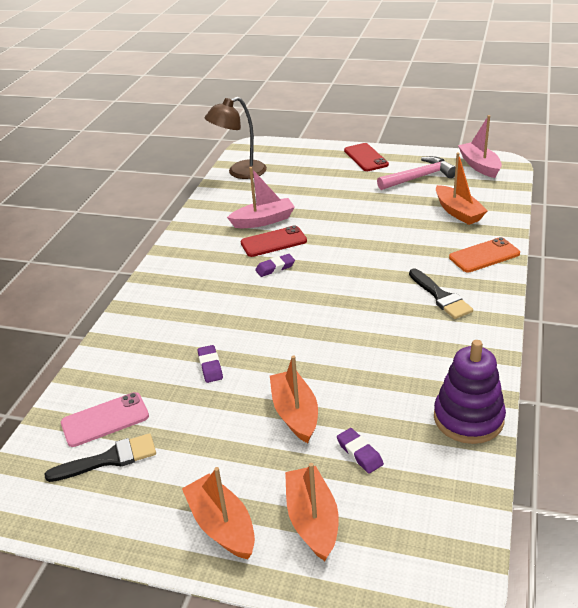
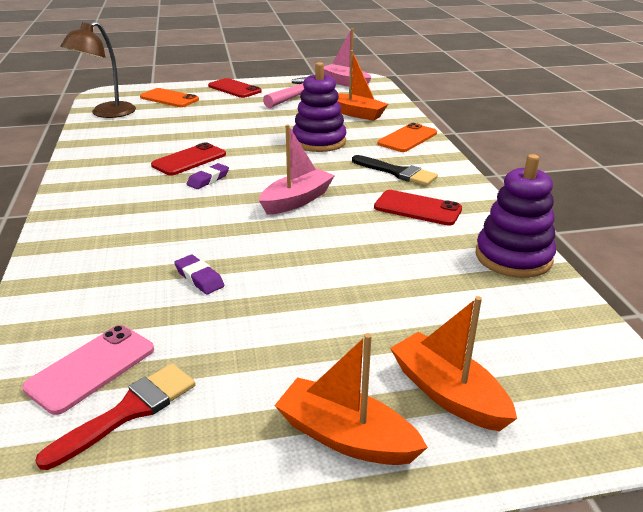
camera: 30 degrees left, 5 degrees down
black brush [44,433,156,482] -> red brush [35,363,196,470]
pink boat [227,167,295,228] -> pink boat moved to [259,124,335,215]
orange boat [270,355,318,443] -> none
purple eraser [337,428,384,473] -> none
none -> orange phone [140,88,199,107]
none -> purple stacking toy [292,62,346,152]
none -> red phone [374,190,462,226]

